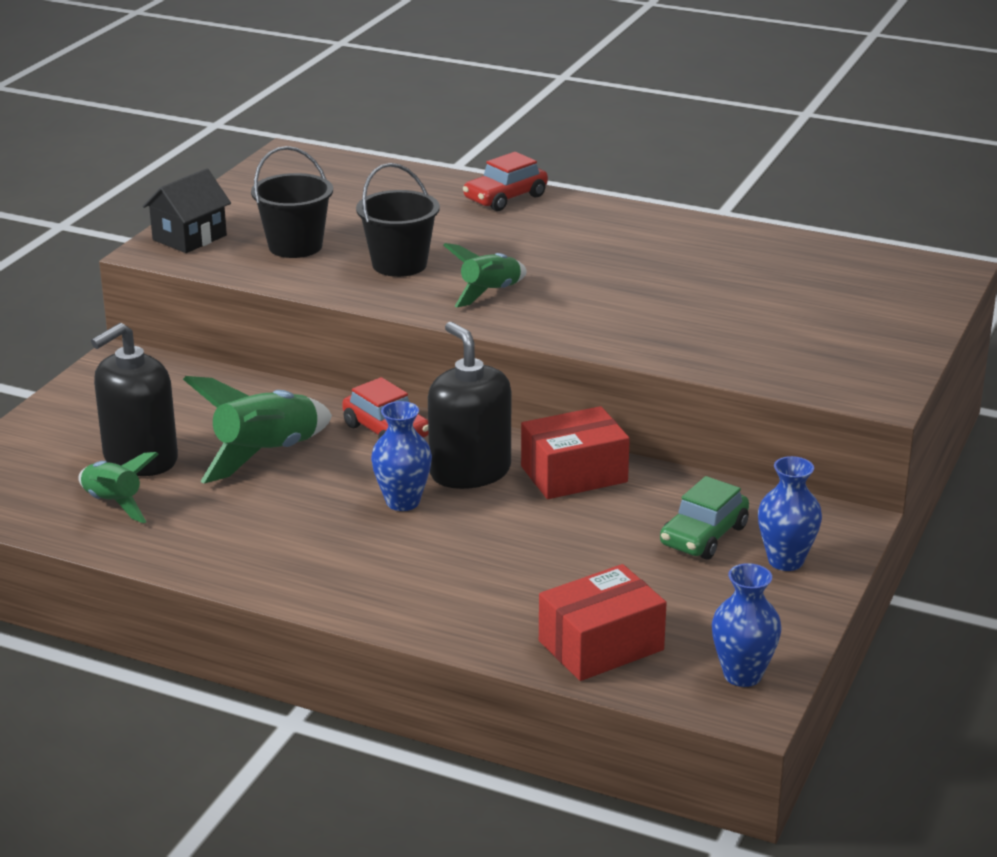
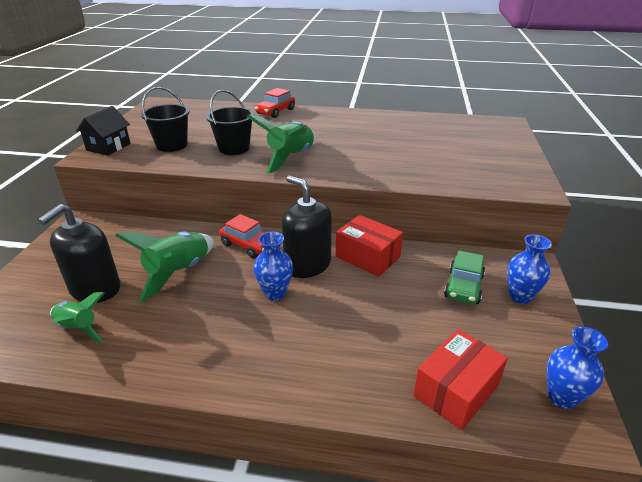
camera: 15 degrees left, 5 degrees up
green rocket [443,243,527,307] -> green rocket [247,114,315,174], size x1.56
red box [521,406,630,499] -> red box turned 75 degrees clockwise [336,215,403,277]

